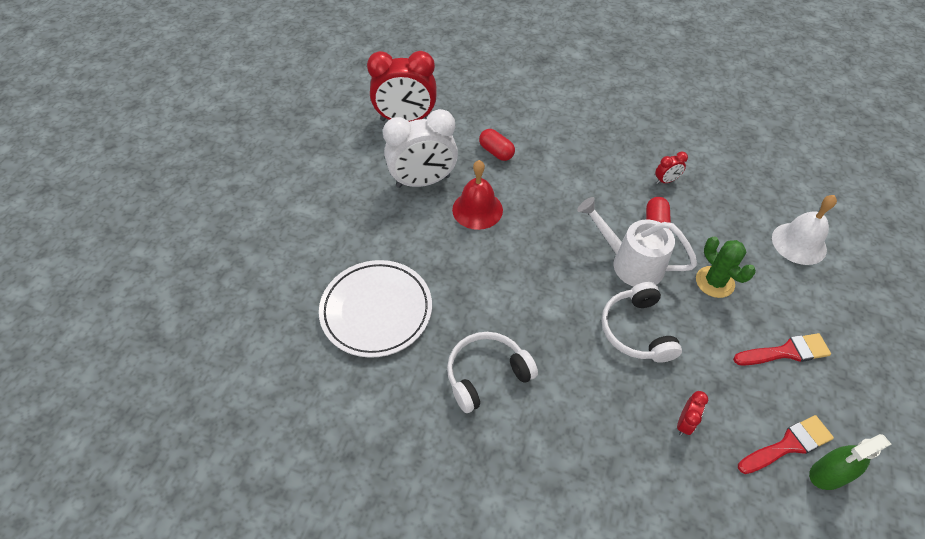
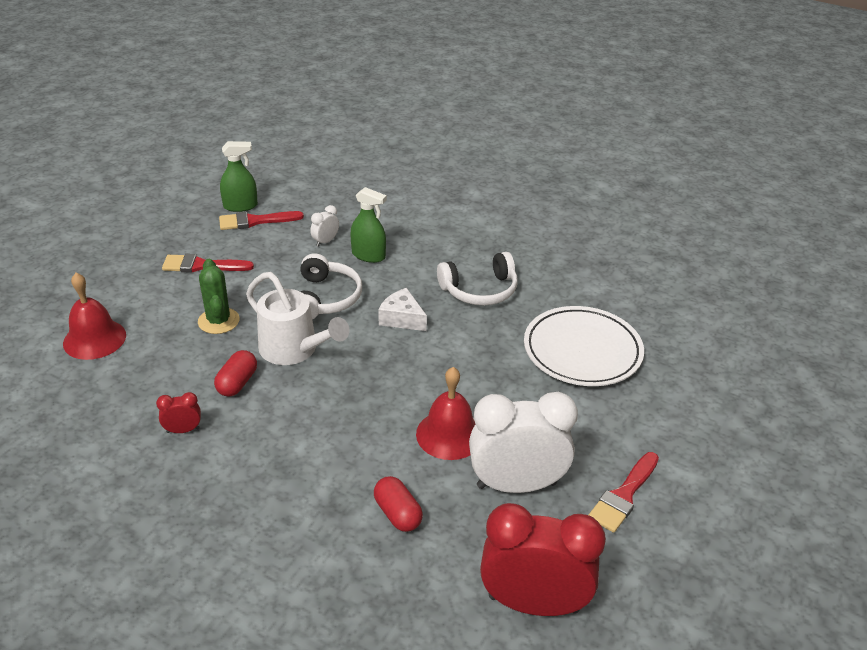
camera: 170 degrees left, 15 degrees down
red clock [677,391,708,436] -> white clock [310,205,339,247]
white bell [772,195,837,265] -> red bell [63,273,126,360]
none -> green spray bottle [350,187,387,263]
none -> white cheese [378,288,427,331]
none -> red brush [589,452,659,533]

